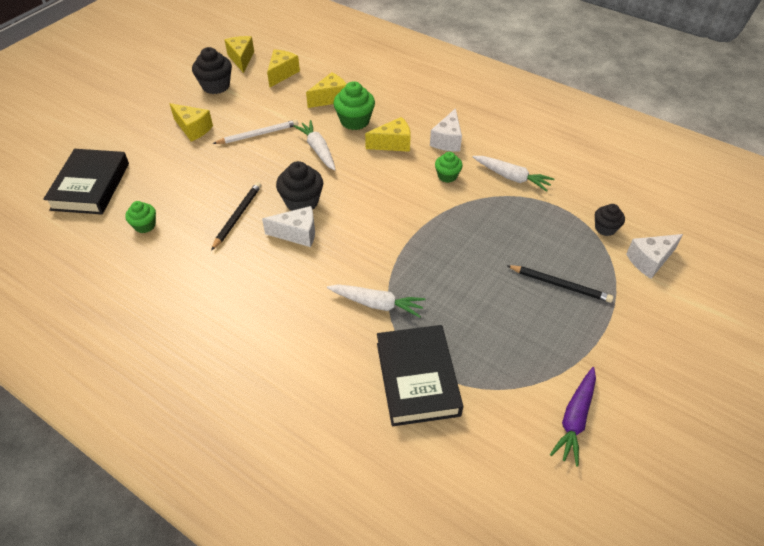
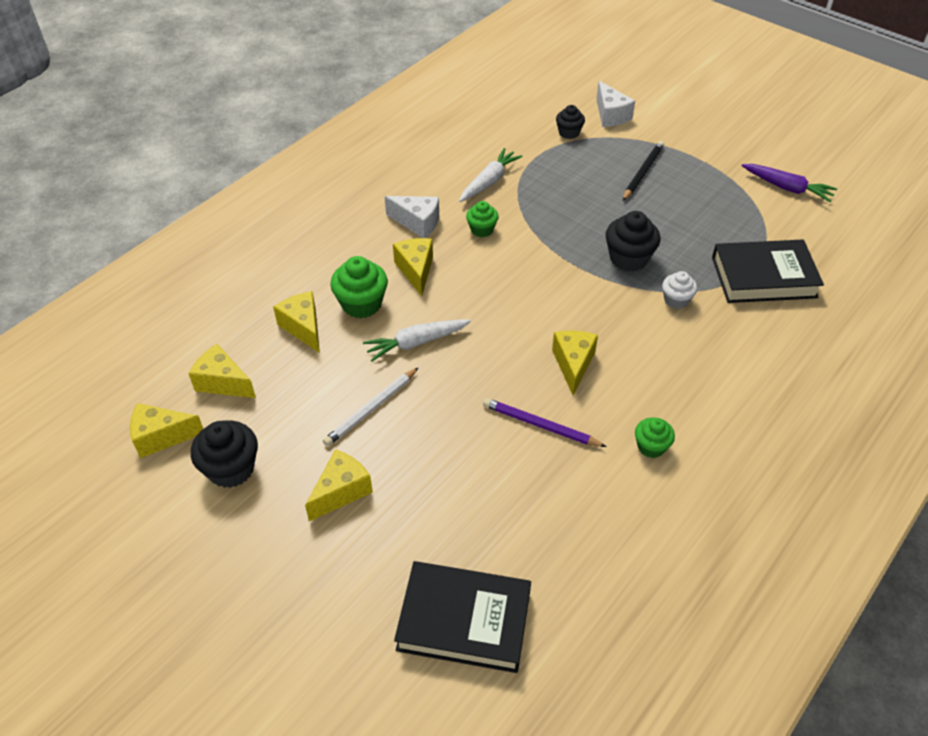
camera: 85 degrees left, 0 degrees up
green cupcake [125,201,156,233] -> green cupcake moved to [635,418,675,458]
black pencil [211,182,261,251] -> purple pencil [483,398,606,447]
white pencil [212,120,298,144] -> white pencil turned 120 degrees counterclockwise [323,367,419,447]
white cheese [262,206,315,247] -> yellow cheese [552,330,598,395]
black cupcake [276,161,323,211] -> black cupcake moved to [605,211,661,272]
white carrot [327,284,426,318] -> white cupcake [662,271,697,309]

